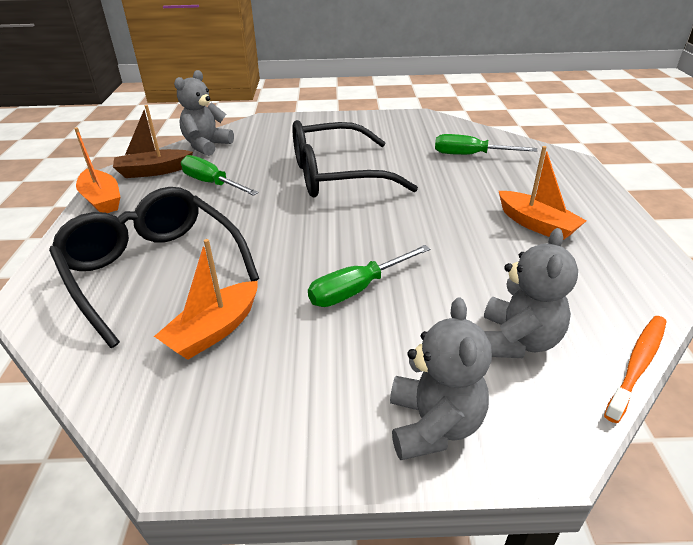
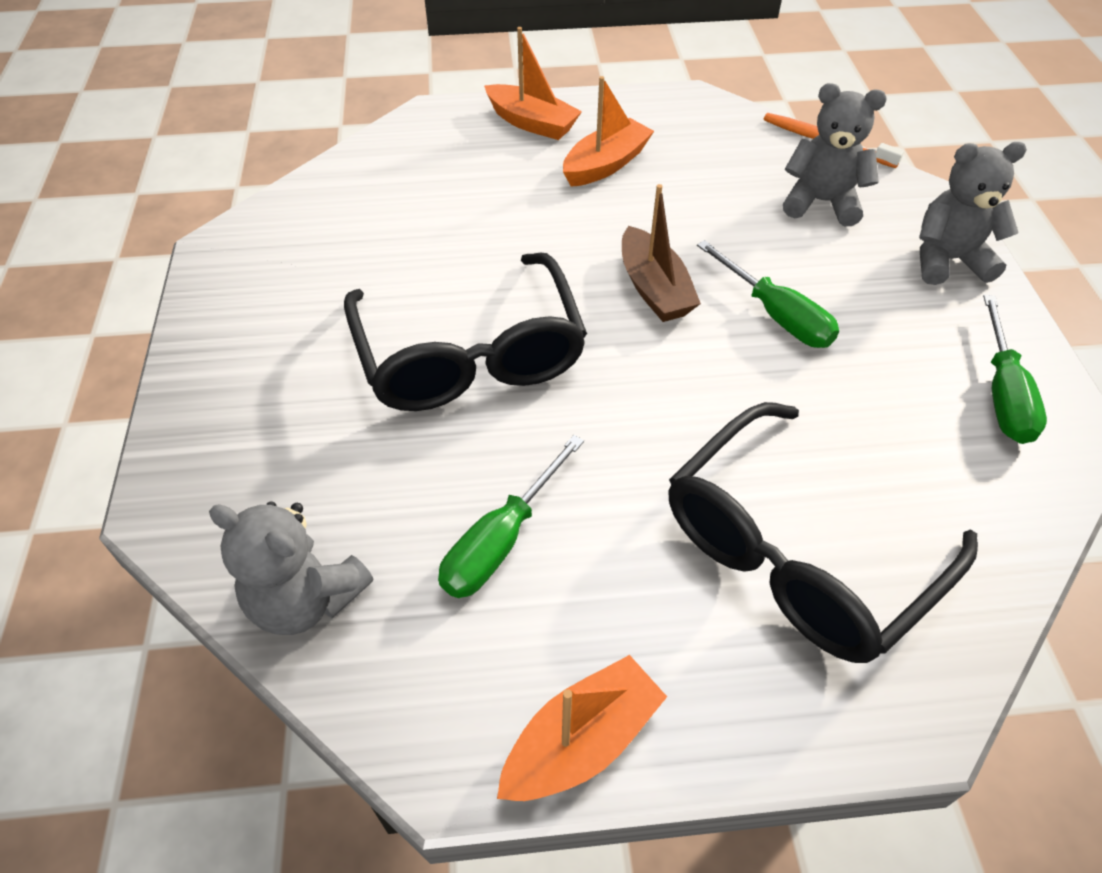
camera: 95 degrees left, 15 degrees up
brown boat [113,105,193,178] -> brown boat moved to [622,184,701,322]
orange boat [154,239,258,360] -> orange boat moved to [484,27,582,140]
green screwdriver [435,134,538,155] -> green screwdriver moved to [983,295,1047,444]

